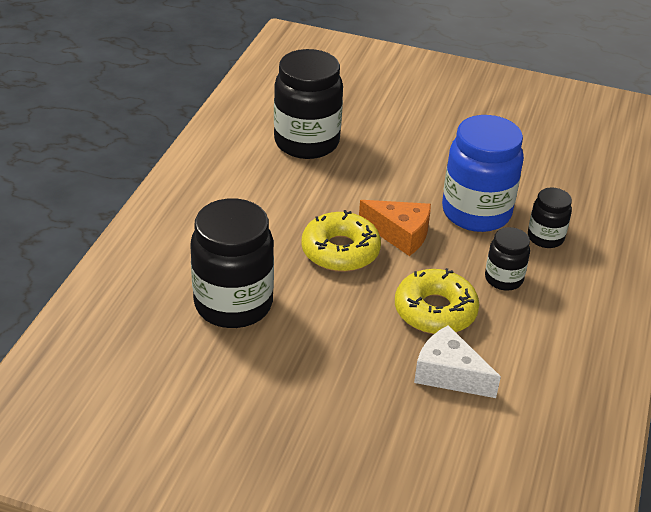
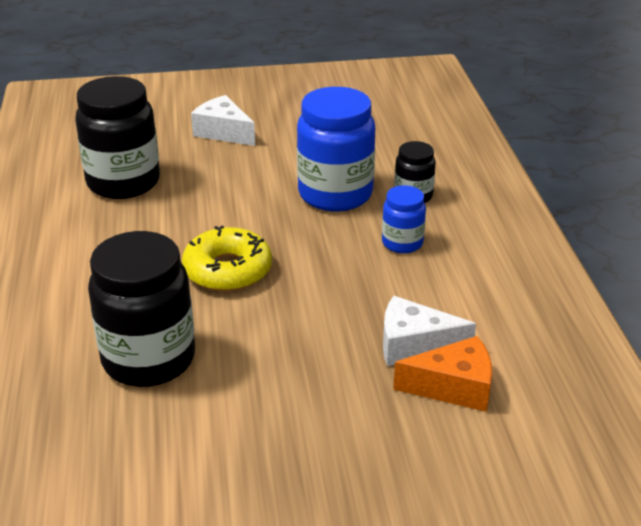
camera: 25 degrees left, 5 degrees down
orange cheese [359,200,431,256] -> orange cheese moved to [393,336,492,412]
yellow donut [395,268,479,334] -> none
black jar [485,227,530,291] -> blue jar [382,185,426,253]
none -> white cheese [191,95,255,146]

